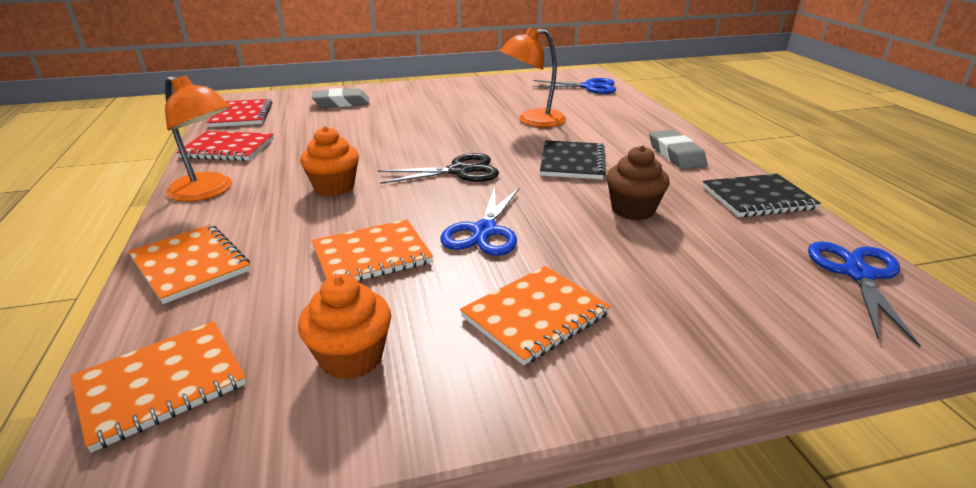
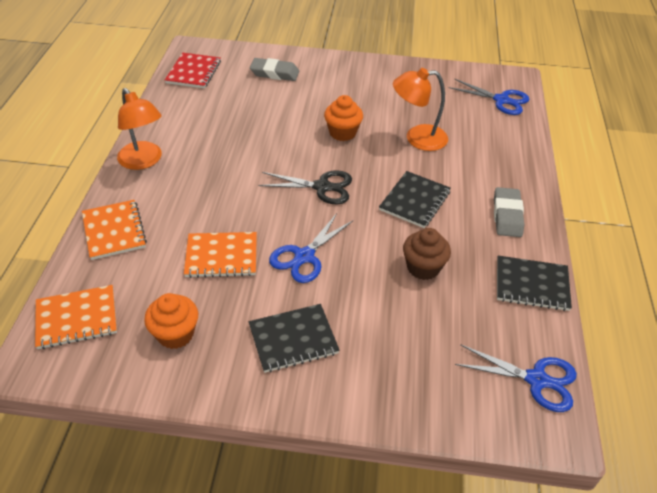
camera: 20 degrees right, 15 degrees up
red notebook [176,131,274,161] -> none
orange cupcake [300,126,359,196] -> orange cupcake moved to [324,95,363,141]
orange notebook [460,266,611,365] -> black notebook [249,304,340,373]
blue scissors [808,242,921,347] -> blue scissors turned 75 degrees clockwise [455,345,577,412]

